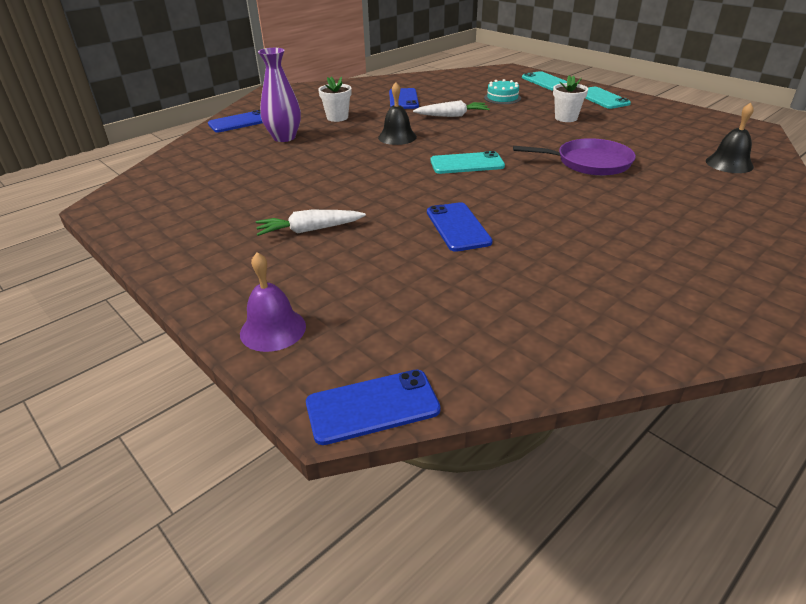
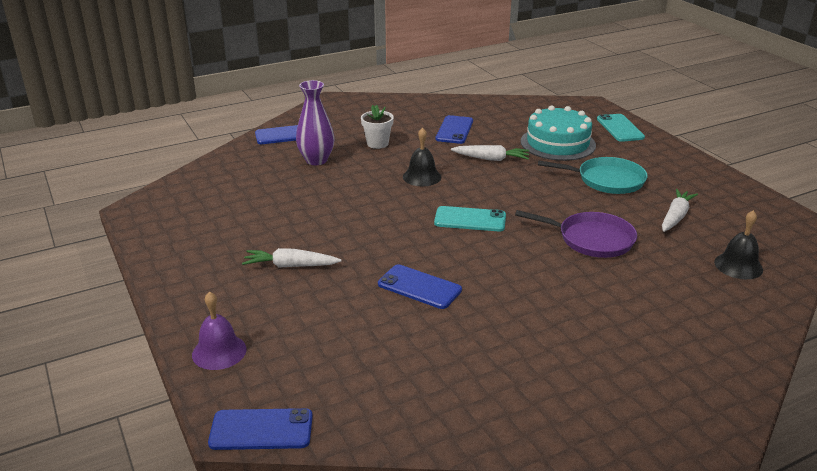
camera: 15 degrees right, 5 degrees down
blue phone [427,202,493,252] -> blue phone turned 60 degrees counterclockwise [378,264,462,309]
turquoise cake [484,79,521,104] -> turquoise cake [521,105,596,161], size x1.88
white flower pot [553,75,588,122] -> turquoise pan [538,157,648,194]
turquoise phone [585,87,631,109] -> none
none -> white carrot [662,189,698,232]

